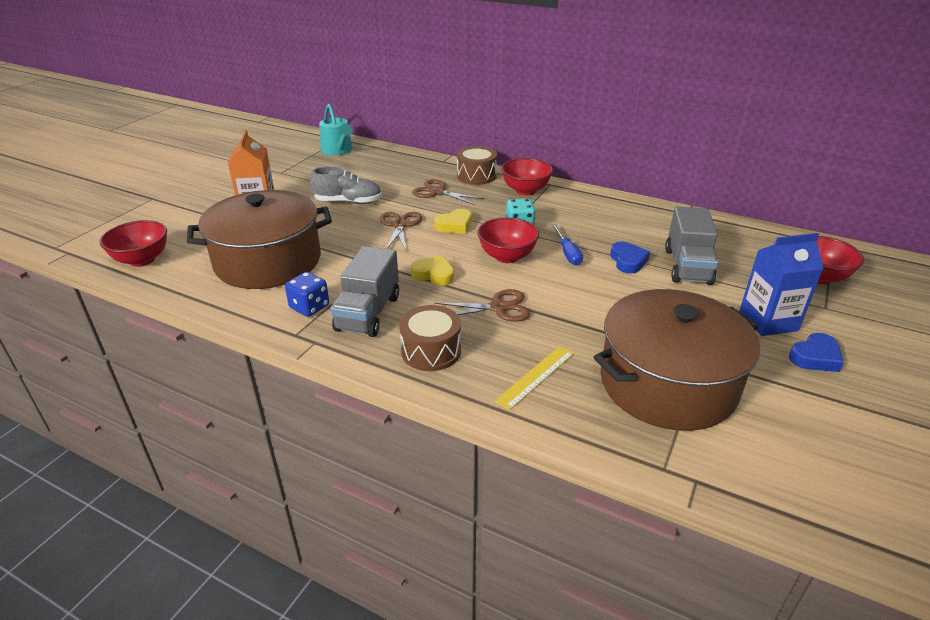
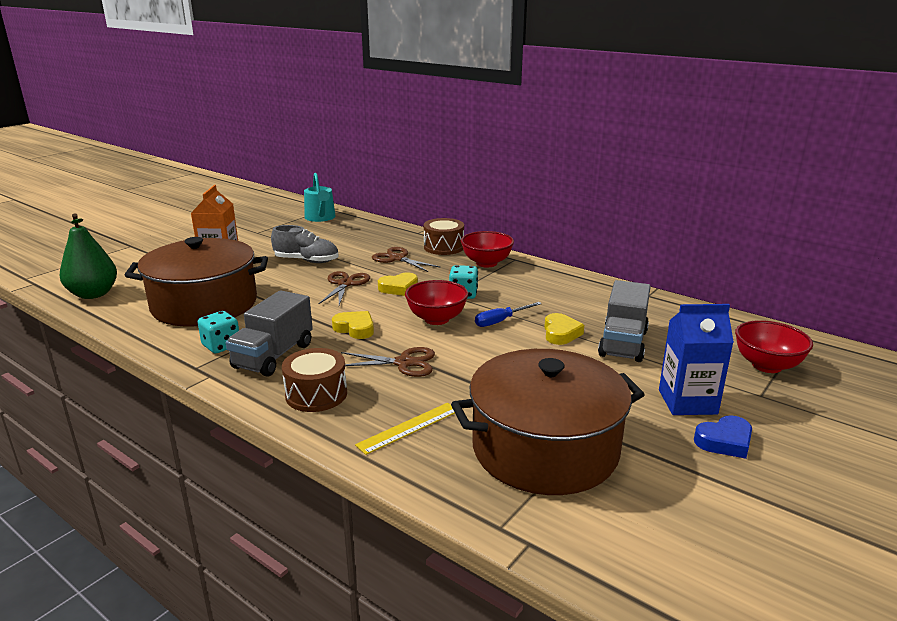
camera: 10 degrees right, 10 degrees down
red bowl [100,220,167,267] -> green pear [59,213,117,299]
blue dice [285,272,329,317] -> turquoise dice [198,311,239,353]
blue screwdriver [552,224,583,266] -> blue screwdriver turned 60 degrees clockwise [475,302,542,327]
blue heart [610,241,650,274] -> yellow heart [544,313,584,345]

